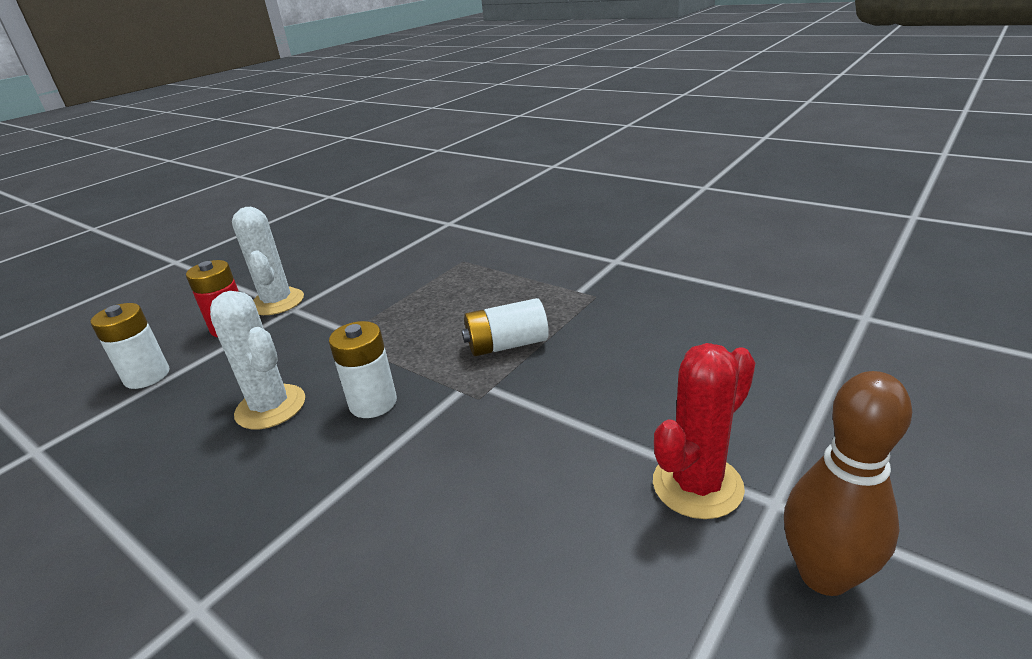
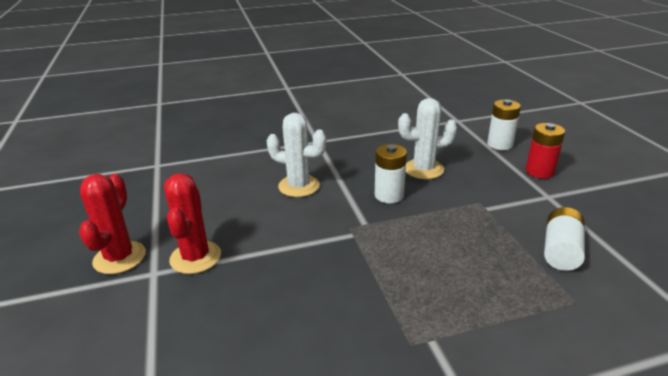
camera: 125 degrees right, 0 degrees up
white cactus [232,207,304,315] -> white cactus moved to [267,113,326,197]
white battery [462,298,549,356] -> white battery moved to [544,207,585,271]
brown bowling pin [784,371,912,596] -> red cactus [79,174,146,274]

